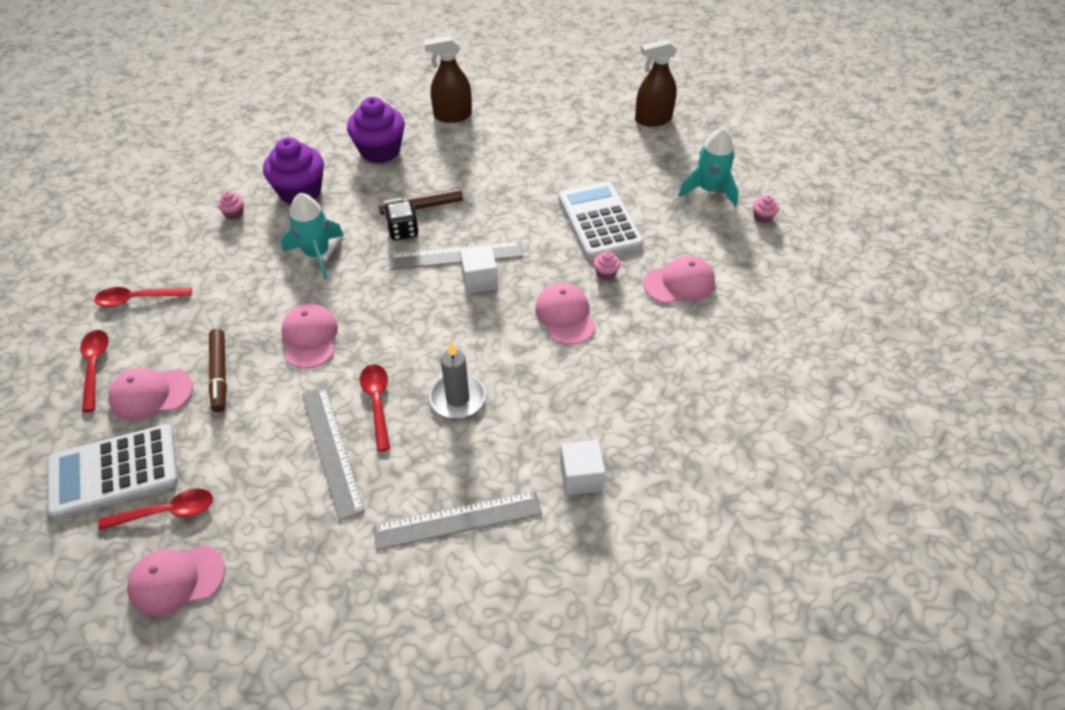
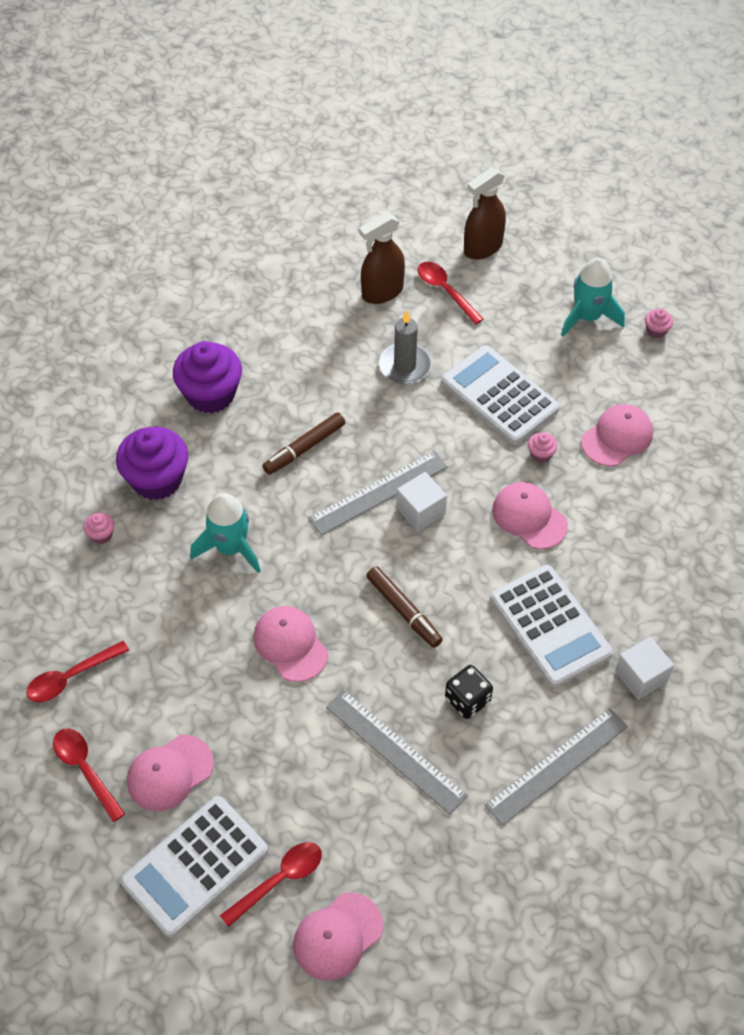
camera: 25 degrees left, 5 degrees up
brown marker [208,329,227,412] -> brown marker moved to [366,566,443,648]
red spoon [360,364,390,451] -> red spoon moved to [418,262,484,325]
black dice [384,201,419,240] -> black dice moved to [445,665,493,719]
brown spray bottle [424,35,472,123] -> brown spray bottle moved to [359,213,405,304]
grey candle [429,342,486,419] -> grey candle moved to [379,310,432,384]
none -> white calculator [490,565,613,687]

